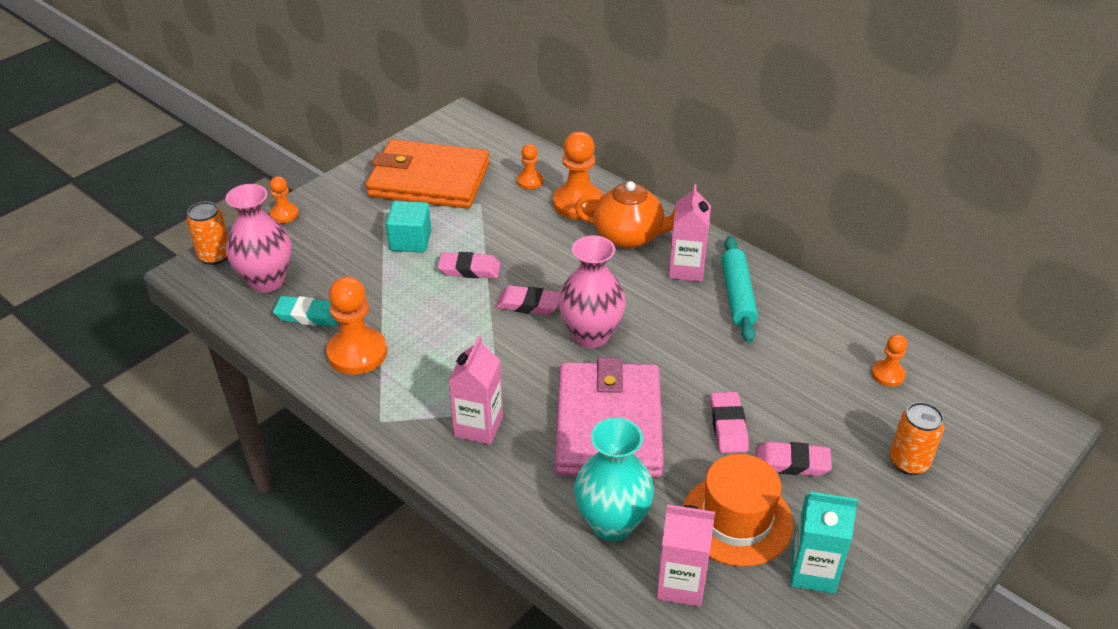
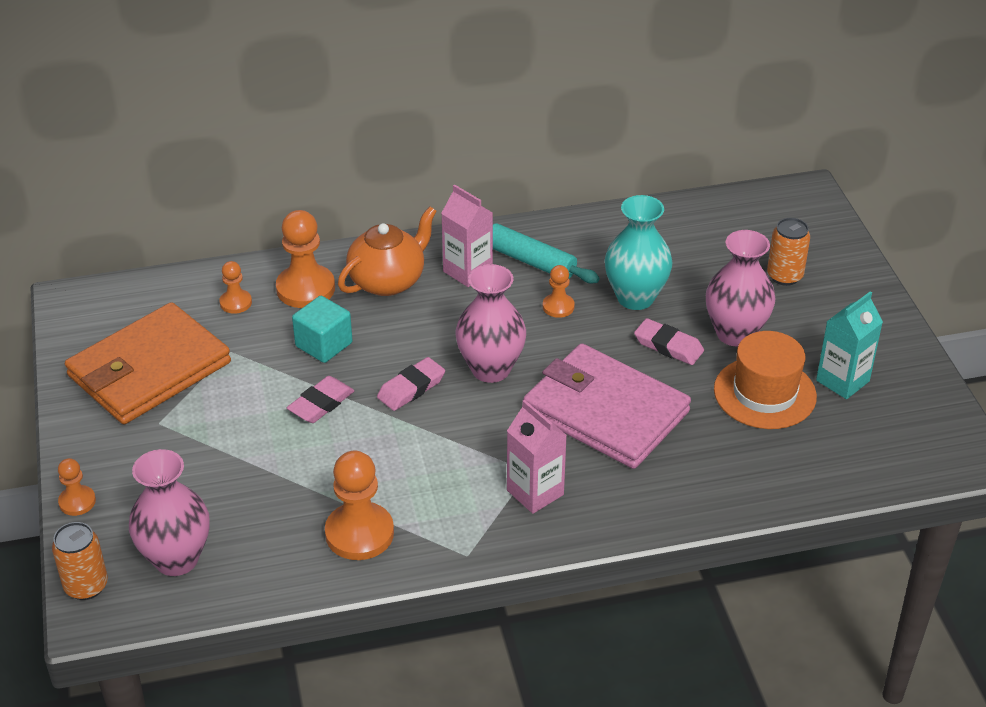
camera: 55 degrees left, 0 degrees up
turquoise eraser [273,296,337,327] -> none
turquoise cube [386,201,431,252] -> turquoise cube moved to [292,296,353,363]
turquoise vase [574,418,654,541] -> turquoise vase moved to [605,195,672,310]
pink carton [656,504,715,607] -> none
pink eraser [756,441,832,476] -> pink vase [706,230,775,347]
orange pawn [872,334,907,387] -> orange pawn moved to [543,265,575,318]

